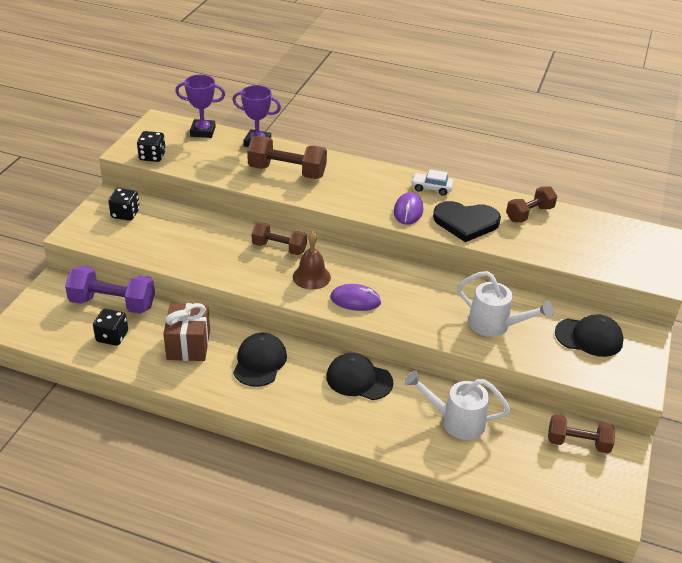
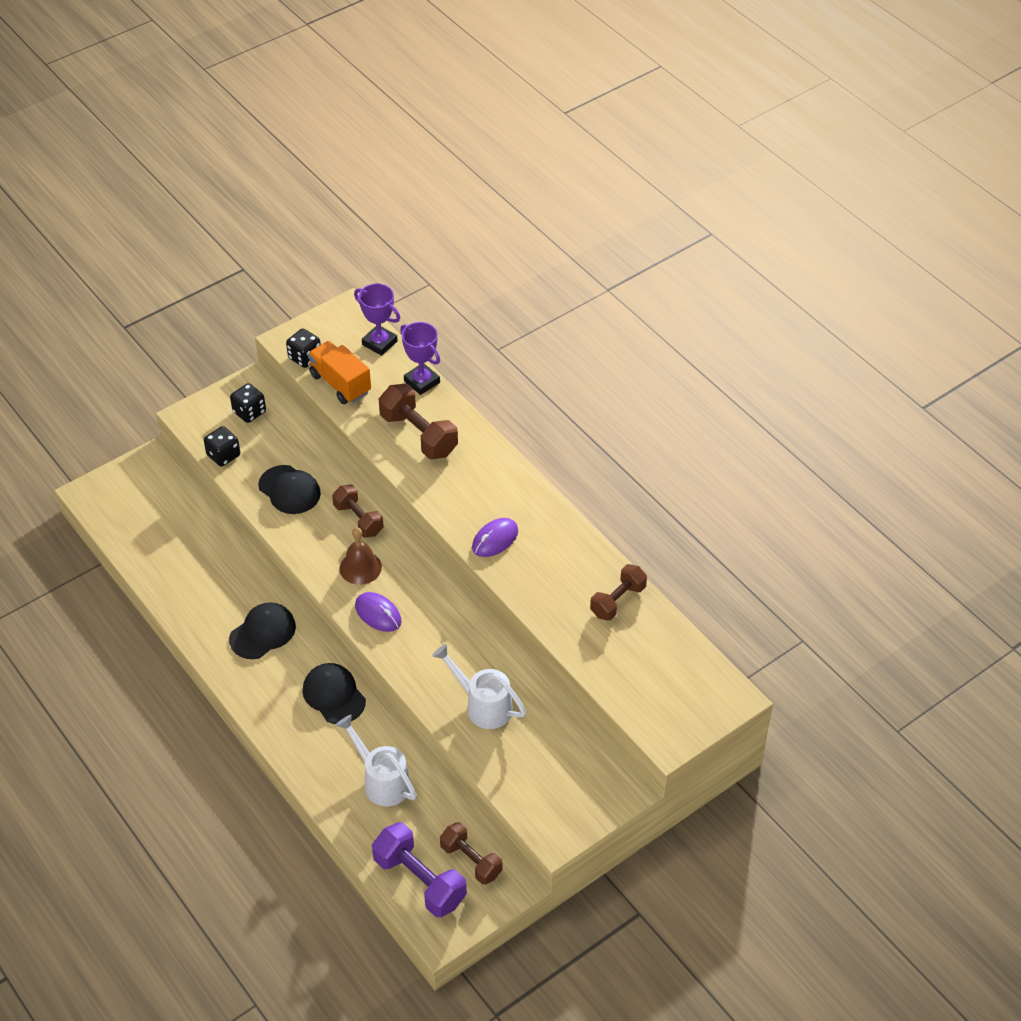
camera: 35 degrees right, 10 degrees up
purple dumbbell [65,266,155,314] -> purple dumbbell moved to [372,822,467,917]
black dice [93,309,128,346] -> black dice moved to [204,426,240,467]
brown gift [163,303,210,361] -> none
white car [411,169,453,196] -> none
black heart [433,201,501,242] -> none
white watering can [457,271,553,337] -> white watering can turned 150 degrees clockwise [432,644,526,729]
brown dumbbell [506,187,557,222] -> brown dumbbell turned 45 degrees counterclockwise [590,564,647,621]
black cap [555,314,624,357] -> black cap moved to [258,465,321,514]
none -> orange truck [308,341,371,404]

